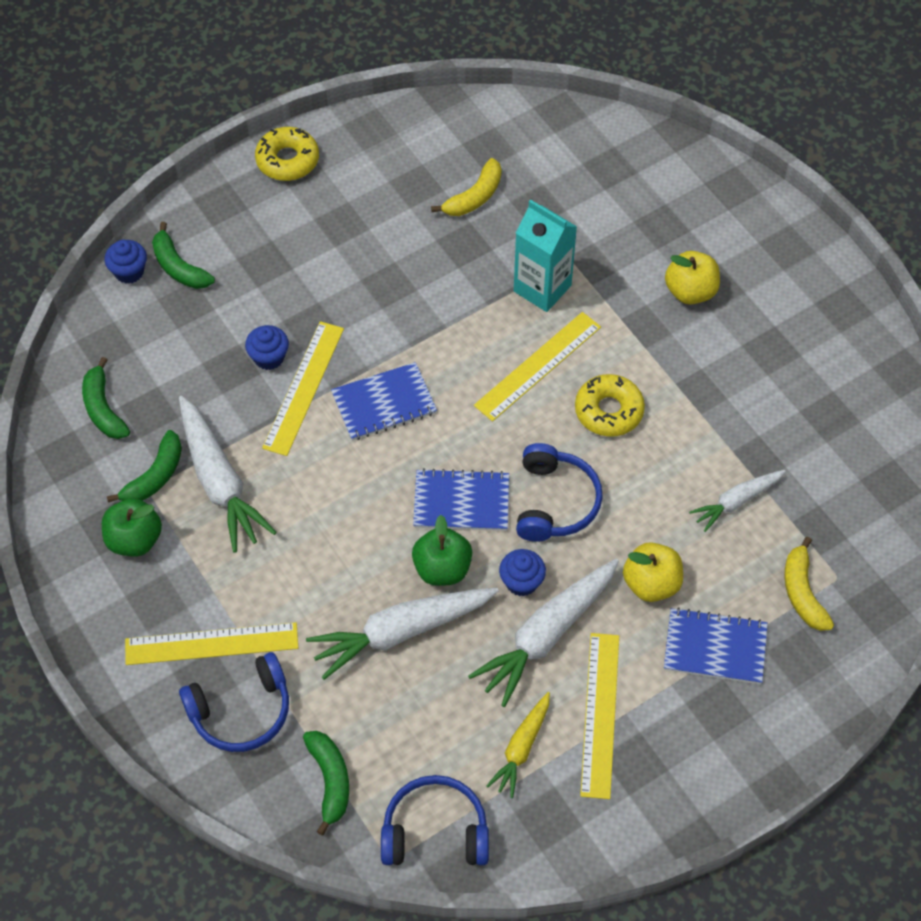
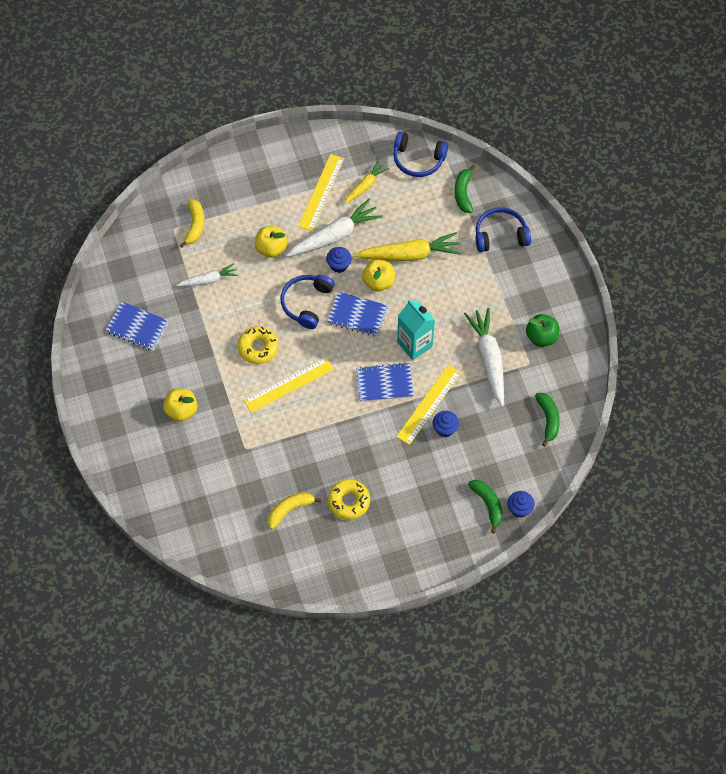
camera: 165 degrees left, 5 degrees up
green banana [107,430,182,502] -> none
yellow ruler [125,622,298,665] -> none
yellow donut [255,127,319,181] -> yellow donut moved to [328,479,370,520]
white carrot [306,588,499,680] -> yellow carrot [354,232,461,261]
green apple [412,515,472,586] -> yellow apple [362,259,395,292]
turquoise carton [514,200,577,312] -> turquoise carton moved to [397,300,435,360]
blue notebook [664,607,768,684] -> blue notebook moved to [105,302,169,351]

